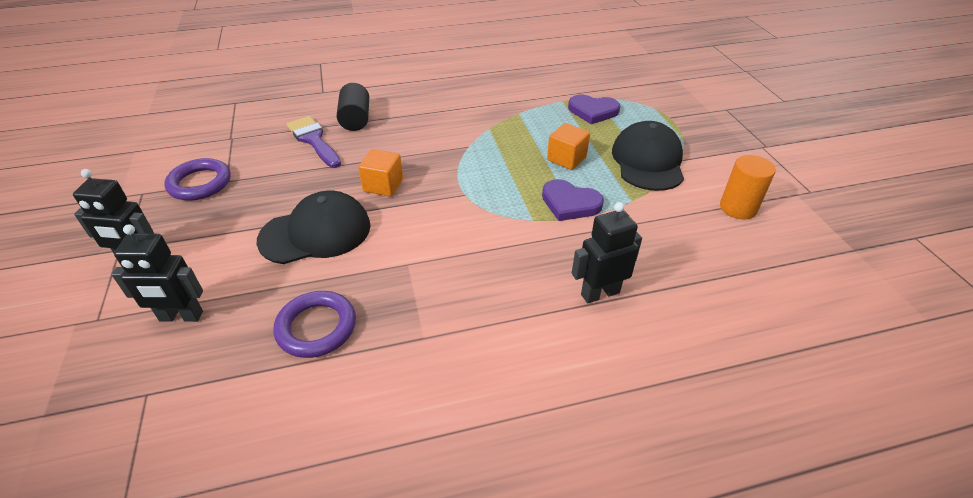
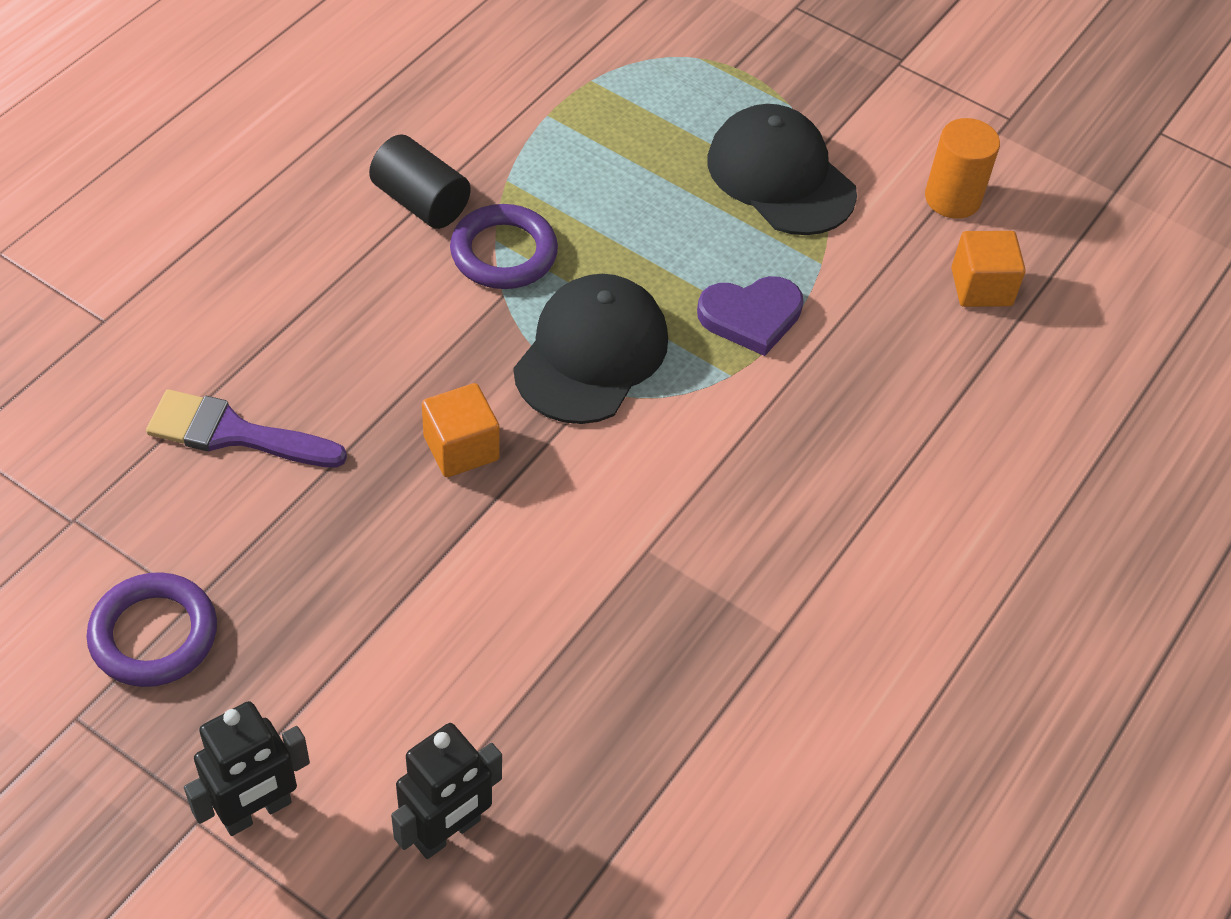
camera: 45 degrees left, 10 degrees up
black cap [257,191,371,264] -> black cap moved to [513,274,668,424]
purple ring [273,291,356,358] -> purple ring moved to [450,204,558,289]
black cylinder [337,83,369,131] -> black cylinder moved to [369,134,471,229]
orange cube [547,123,590,170] -> orange cube moved to [951,231,1026,307]
purple heart [568,95,620,124] -> none
black robot [572,202,642,303] -> none

